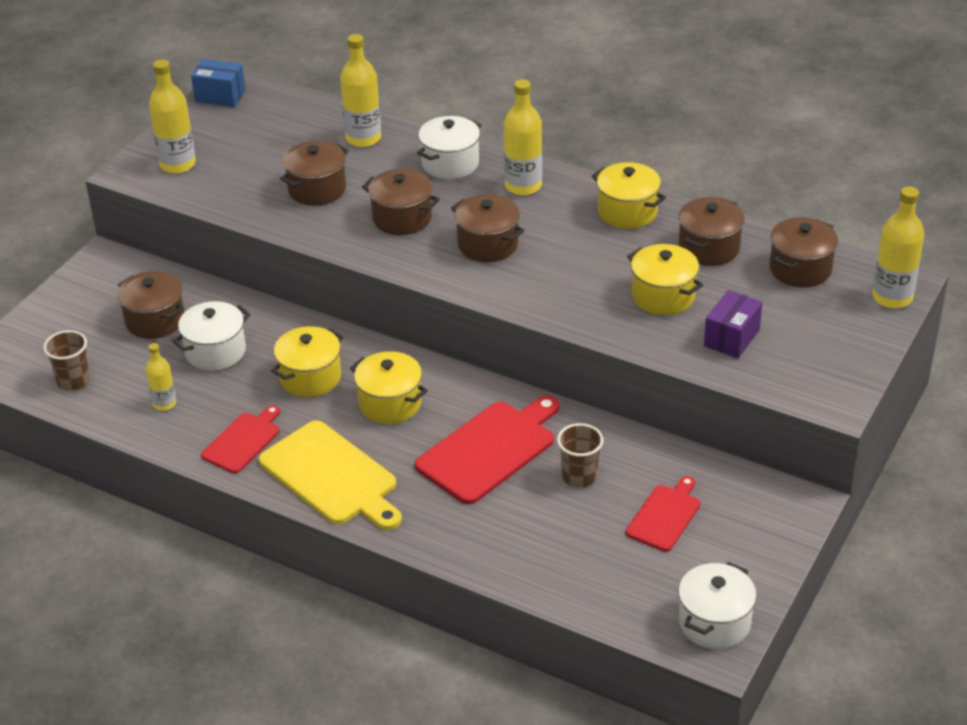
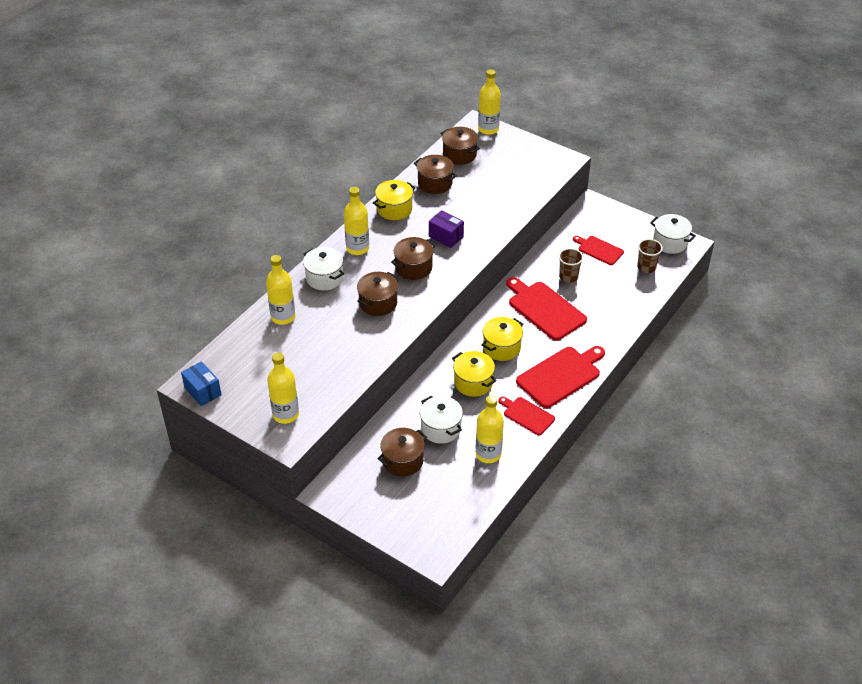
camera: 85 degrees left, 5 degrees up
brown cup [43,330,90,391] -> brown cup moved to [637,239,663,273]
yellow bottle [146,343,176,411] -> yellow bottle [476,395,504,463], size x1.69
blue box [191,59,246,107] -> blue box turned 60 degrees counterclockwise [181,361,221,406]
yellow cutting board [259,420,402,530] -> red cutting board [516,346,605,408]
brown pot [280,141,349,206] -> none
yellow pot [627,244,703,315] -> none
purple box [704,290,763,358] -> purple box moved to [429,210,464,248]

